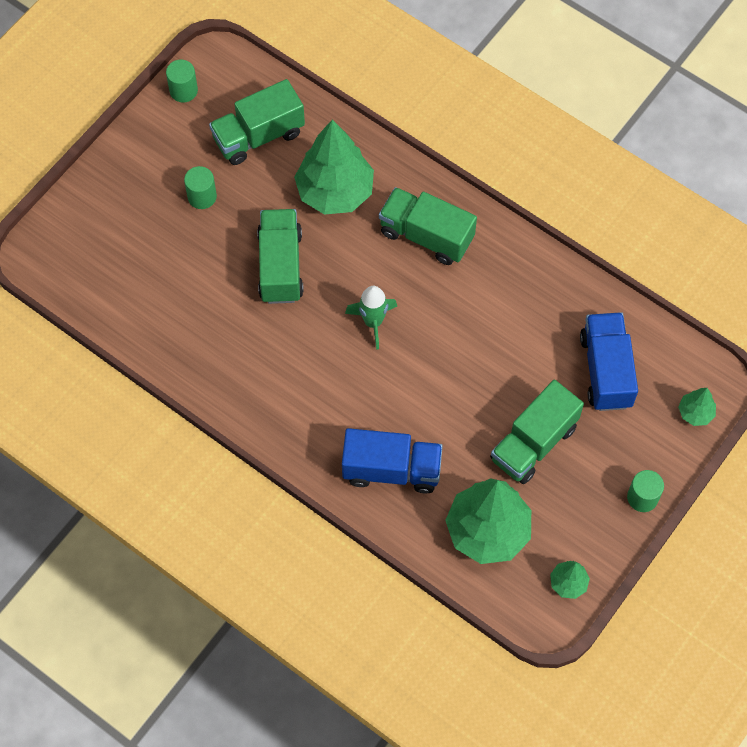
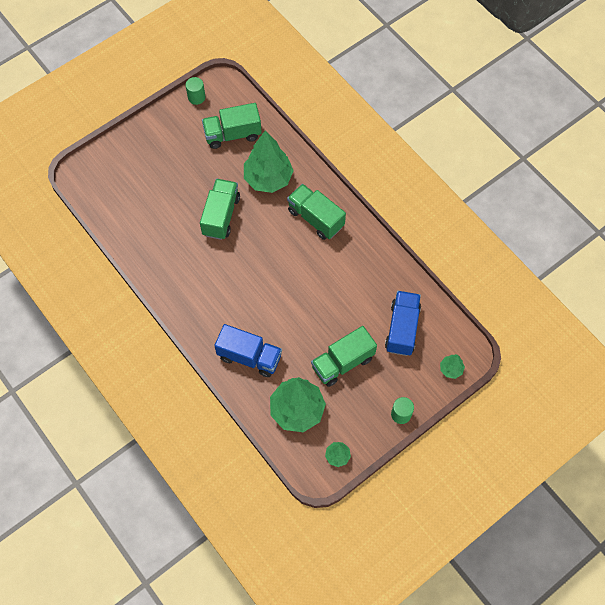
camera: 15 degrees right, 0 degrees up
green cylinder [184,166,217,209] -> none
green rocket [345,286,397,350] -> none

